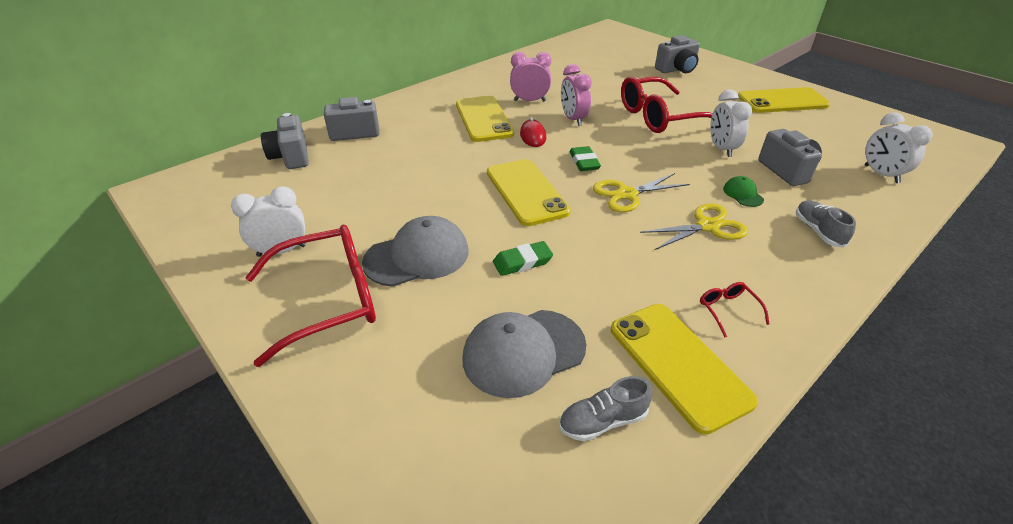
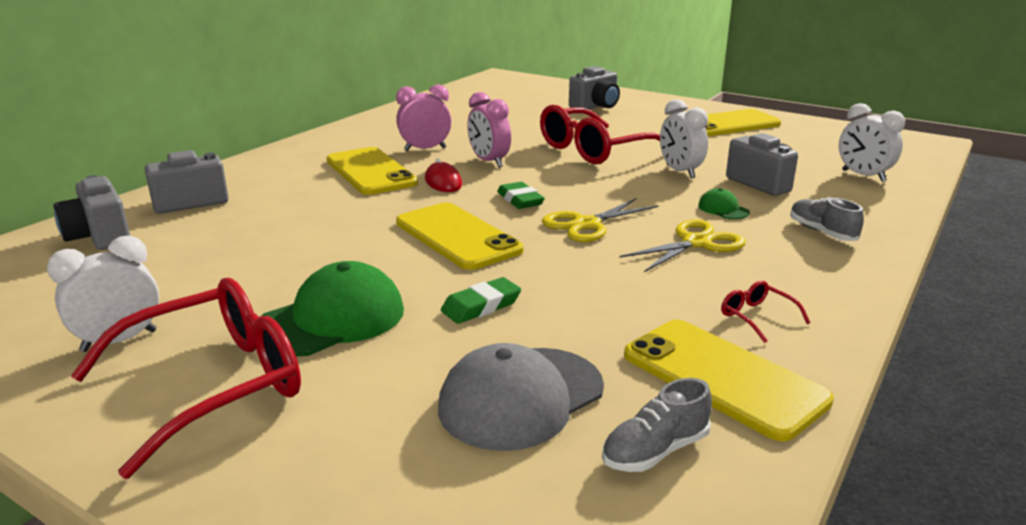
camera: 15 degrees left, 15 degrees down
grey cap [362,216,468,287] -> green cap [261,261,404,356]

